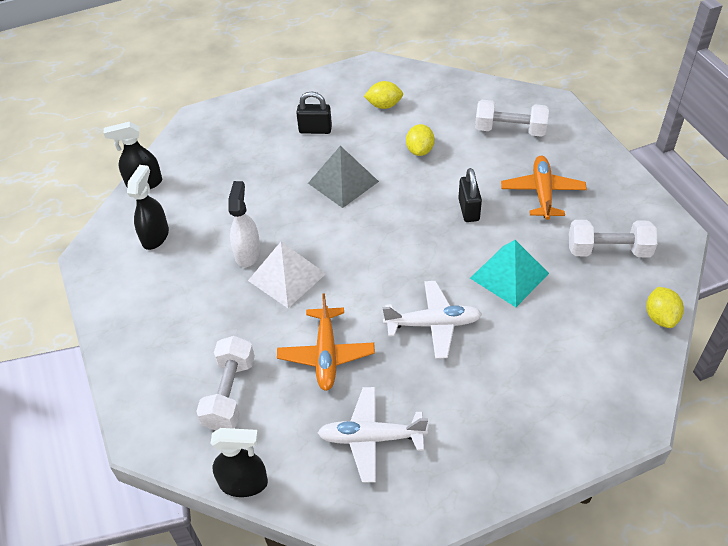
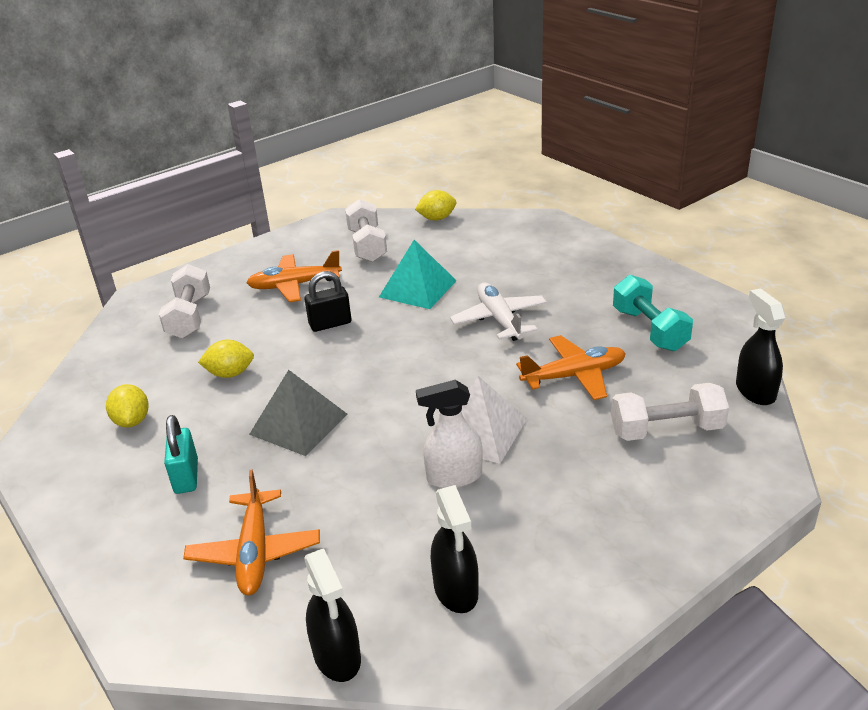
camera: 105 degrees left, 15 degrees down
black spray bottle [127,165,169,250] -> black spray bottle turned 105 degrees counterclockwise [431,485,479,613]
black padlock [296,91,332,134] -> turquoise padlock [164,415,198,494]
white plane [318,387,428,483] -> turquoise dumbbell [613,275,693,351]
none -> orange plane [183,470,320,595]

